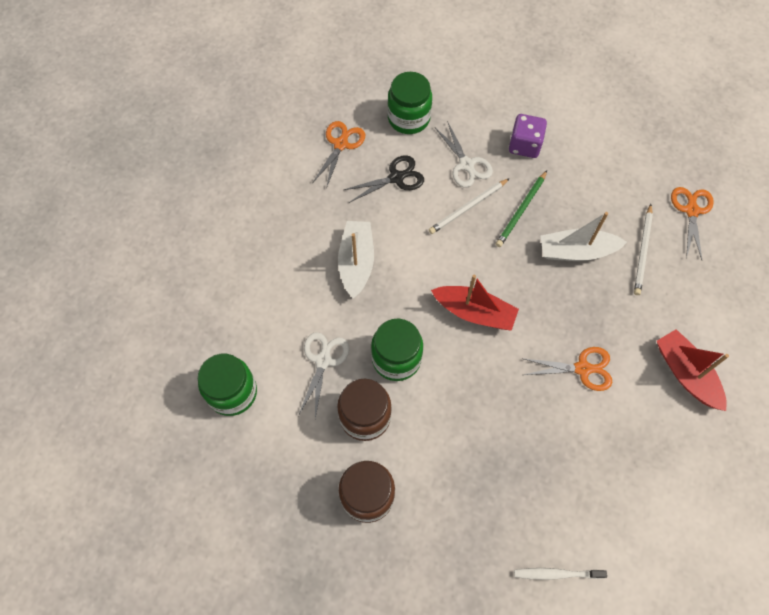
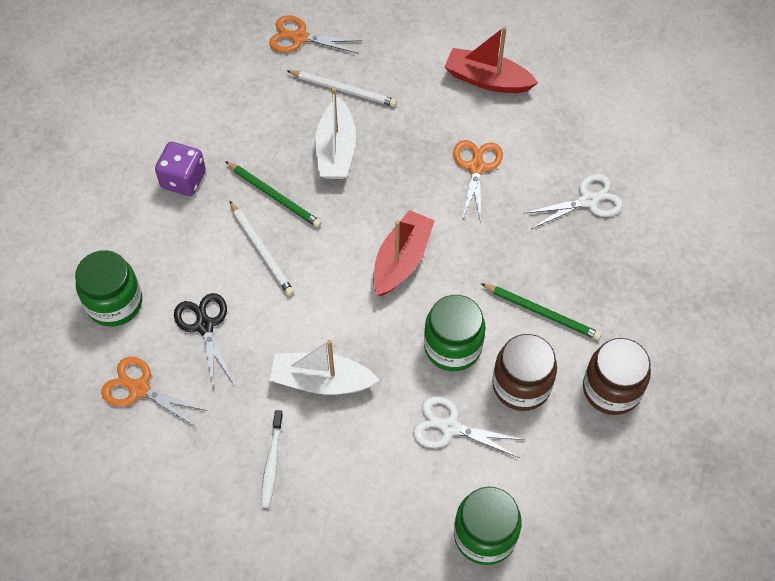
camera: 85 degrees left, 5 degrees down
white scissors [434,121,493,187] -> white scissors moved to [523,174,623,229]
white toothbrush [514,568,607,580] -> white toothbrush moved to [261,410,283,508]
red boat [657,329,729,411] -> red boat turned 45 degrees clockwise [445,26,538,93]
none -> green pencil [481,283,602,340]

